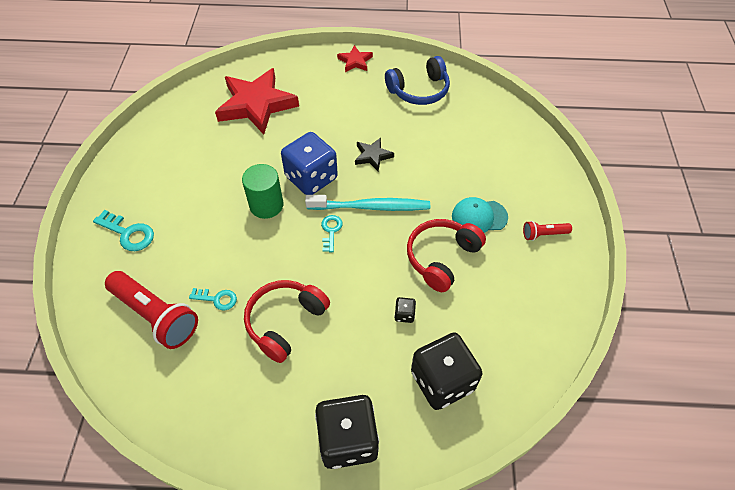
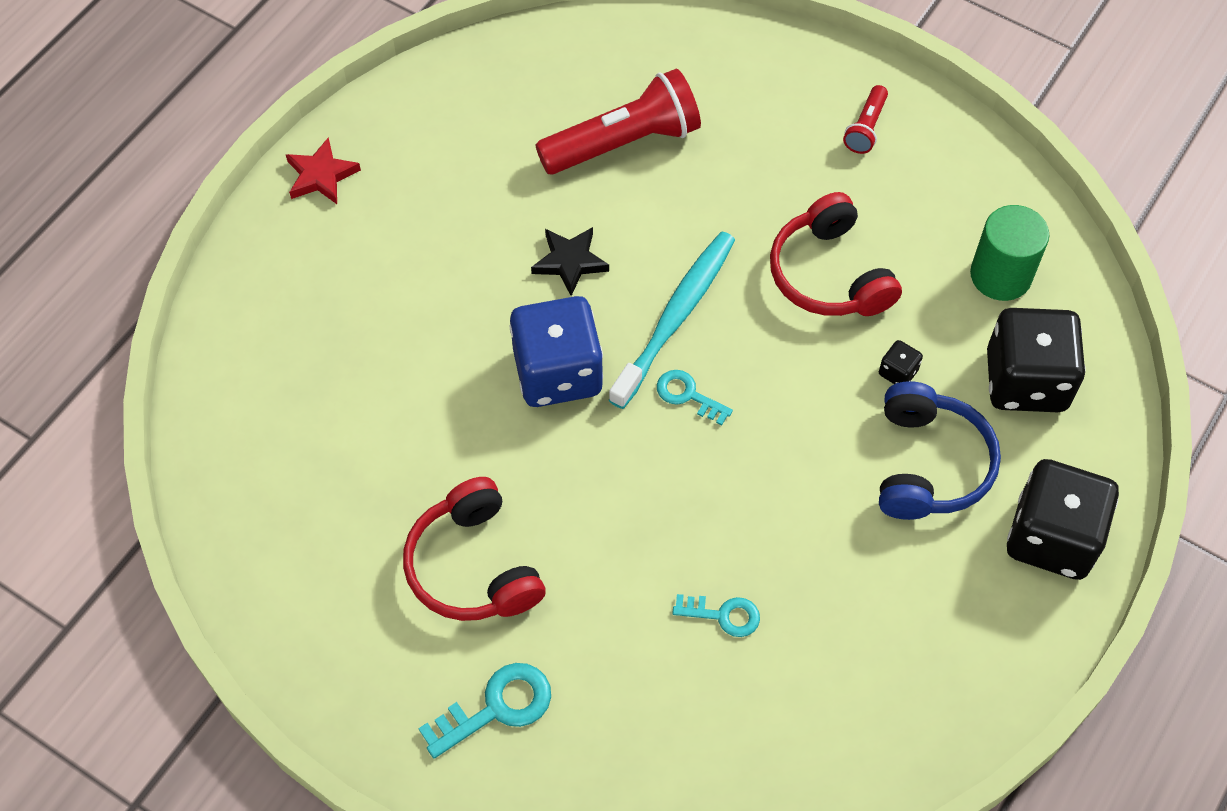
camera: 60 degrees left, 5 degrees up
red flashlight [105,271,198,349] -> red flashlight moved to [536,69,701,175]
turquoise key [189,288,237,311] -> turquoise key turned 60 degrees clockwise [672,594,760,637]
red star [215,68,299,135] -> none
green cylinder [242,164,283,219] -> green cylinder moved to [970,205,1049,301]
red headphones [244,280,330,363] -> red headphones moved to [403,477,546,621]
blue headphones [385,56,450,105] -> blue headphones moved to [879,381,1001,520]
turquoise cap [452,197,508,233] -> none

